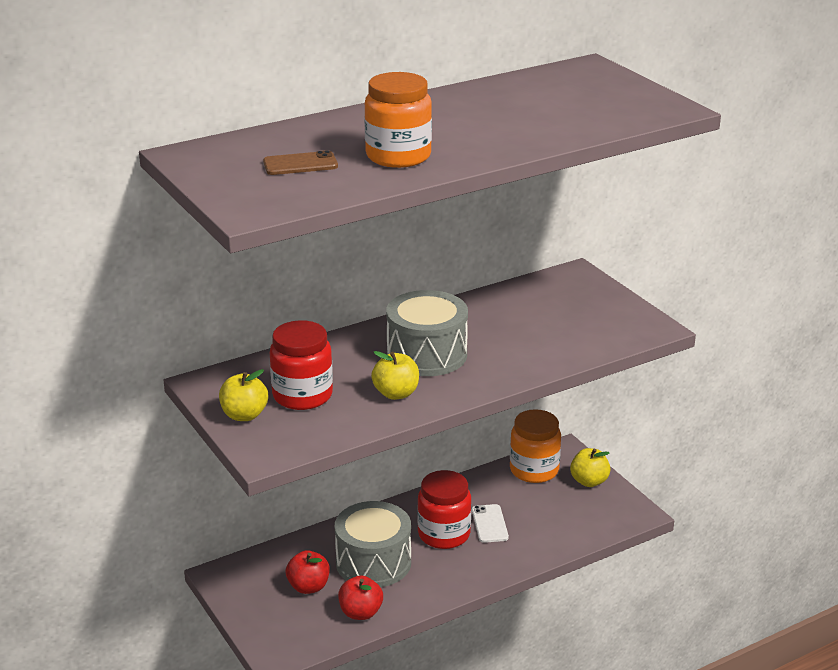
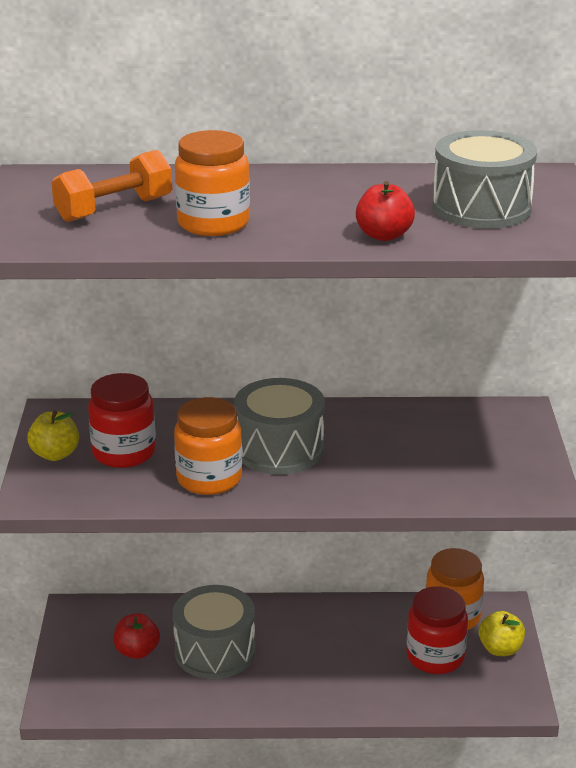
camera: 30 degrees right, 0 degrees up
brown phone [263,150,338,175] -> orange dumbbell [51,150,172,222]
red apple [338,576,383,620] -> red apple moved to [356,181,415,241]
yellow apple [371,351,419,400] -> orange jar [174,397,242,495]
red jar [417,470,471,549] -> red jar moved to [406,586,468,674]
white phone [472,504,509,543] -> none
none -> grey drum [432,130,537,229]

